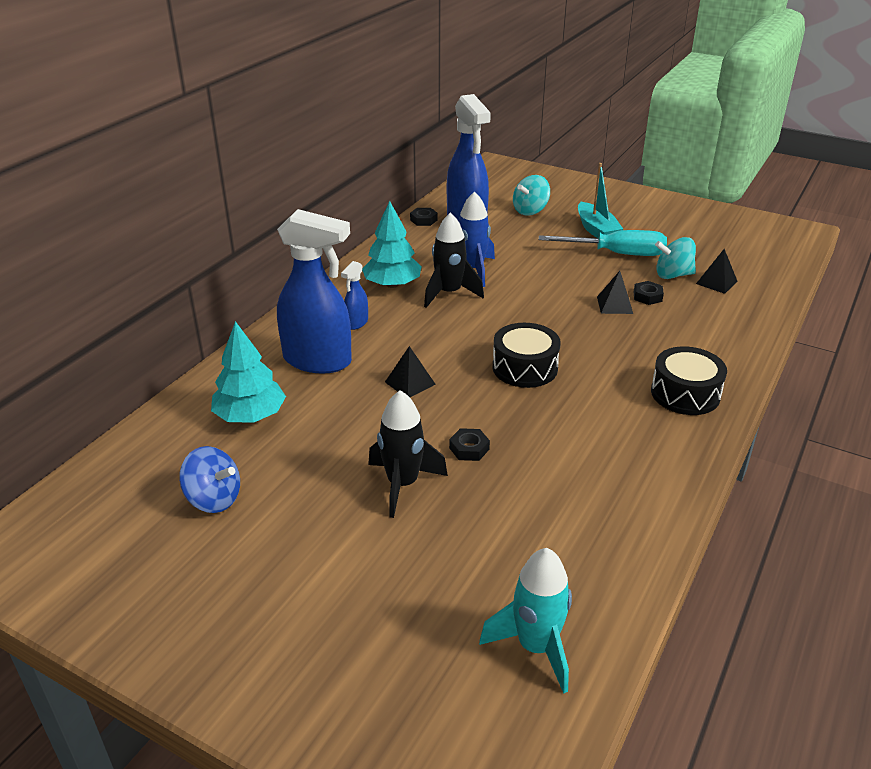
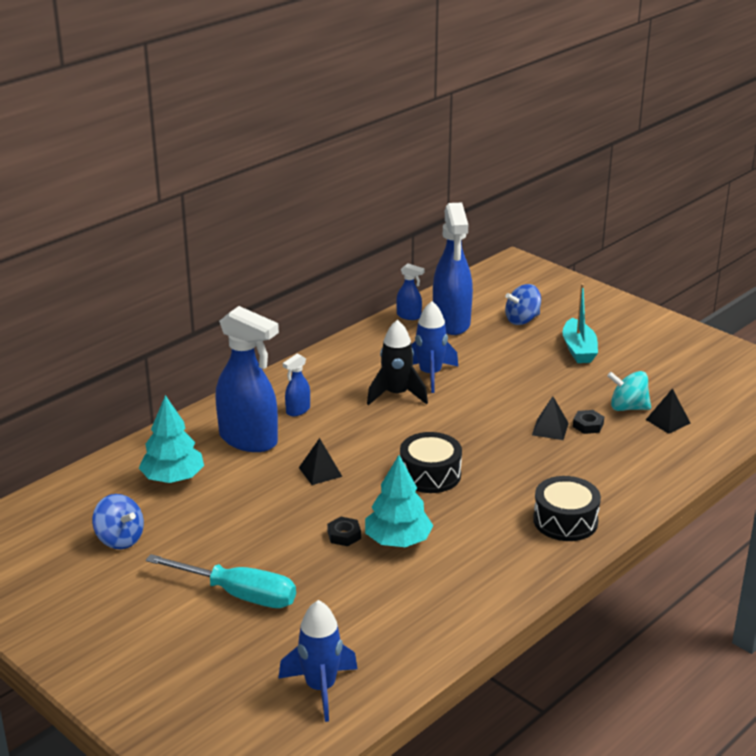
camera: 15 degrees right, 5 degrees down
turquoise tree [362,201,422,288] -> turquoise tree moved to [365,455,433,547]
black rocket [368,390,448,518] -> none
black nut [410,208,438,226] -> blue spray bottle [396,264,425,320]
turquoise rocket [479,548,572,694] -> blue rocket [278,600,358,722]
turquoise spinning top [513,175,550,215] -> blue spinning top [505,284,541,325]
turquoise screwdriver [539,230,667,256] -> turquoise screwdriver moved to [146,554,296,608]

